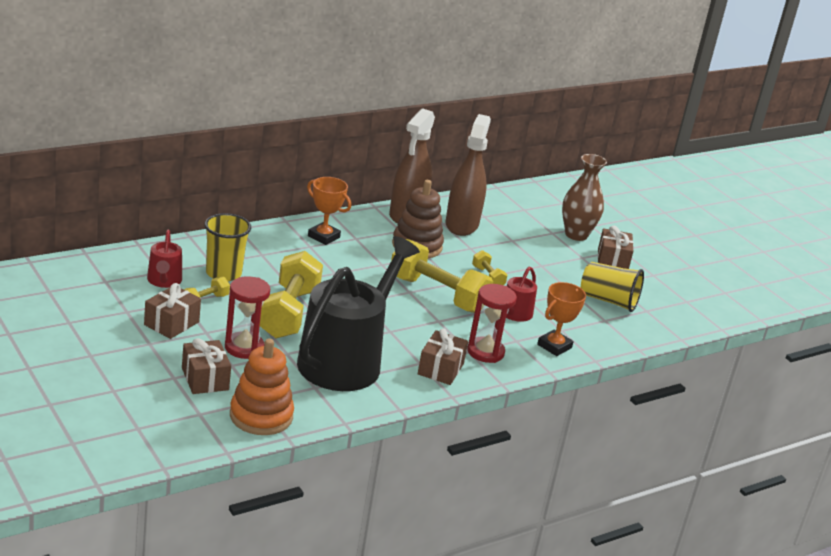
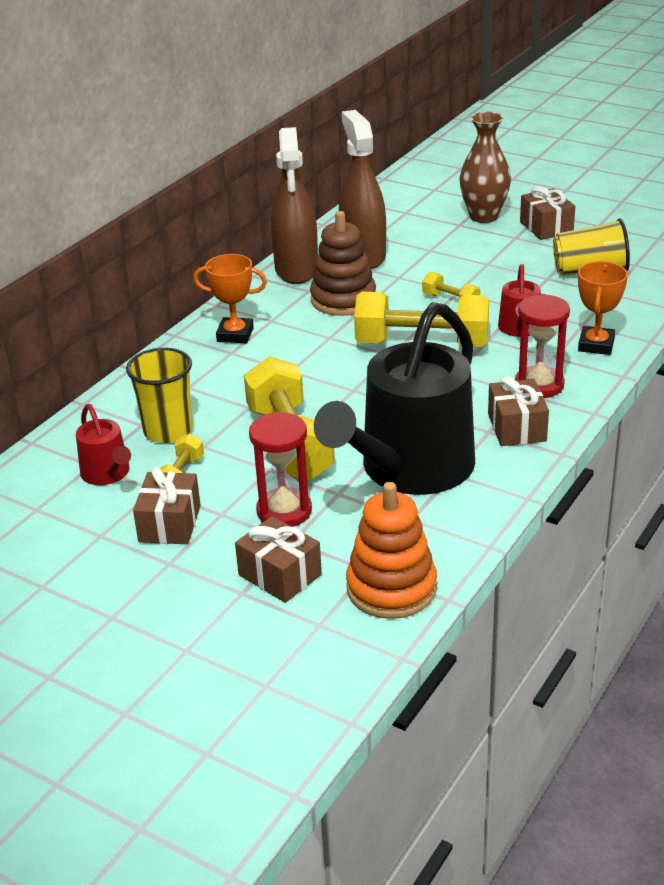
camera: 20 degrees left, 5 degrees up
black watering can [297,236,420,391] -> black watering can turned 150 degrees counterclockwise [314,302,475,495]

